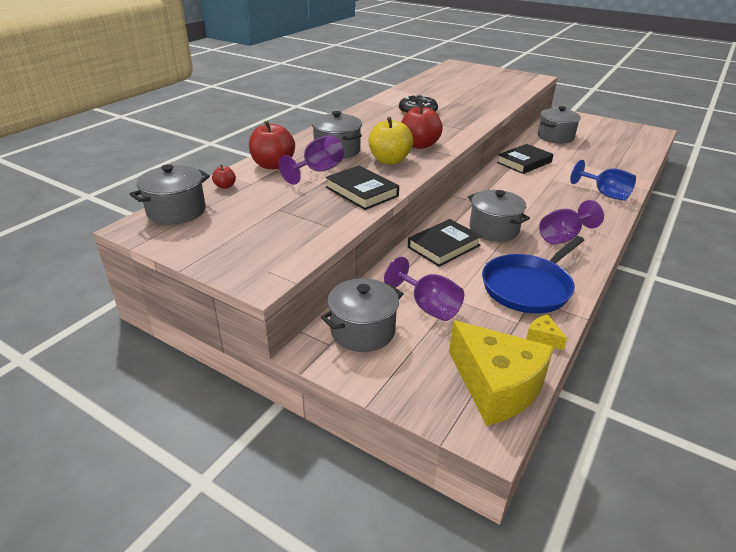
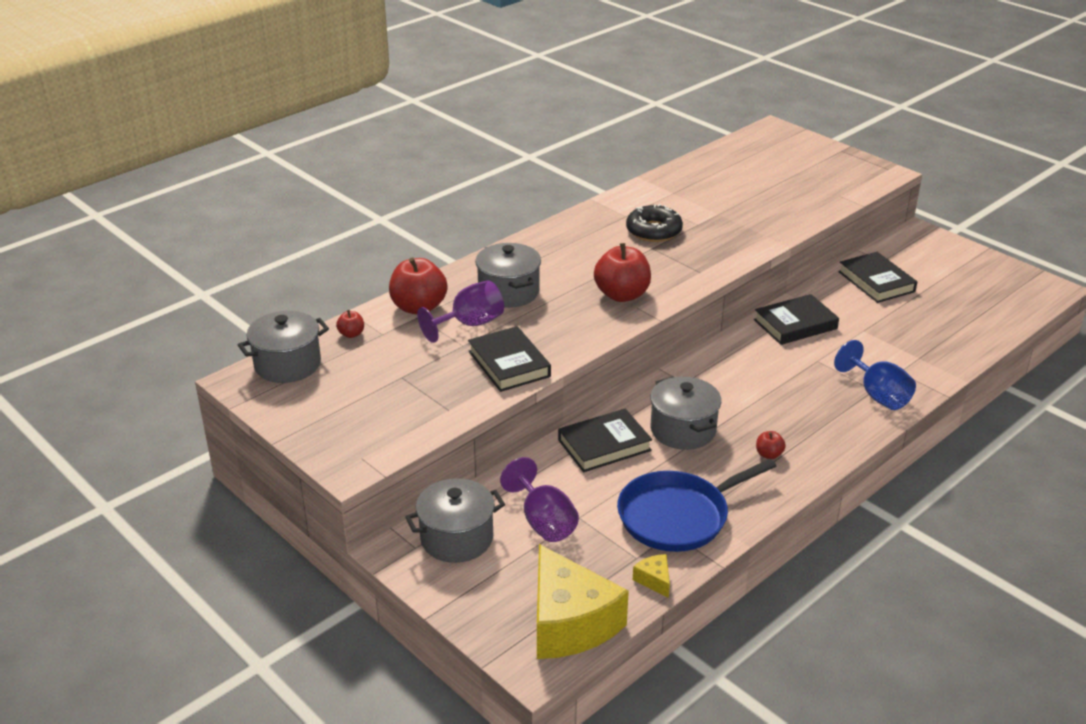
camera: 15 degrees right, 0 degrees up
yellow apple [368,117,413,164] -> none
grey pot [538,106,581,144] -> black book [838,252,917,303]
purple goblet [539,200,604,245] -> red apple [756,431,786,459]

